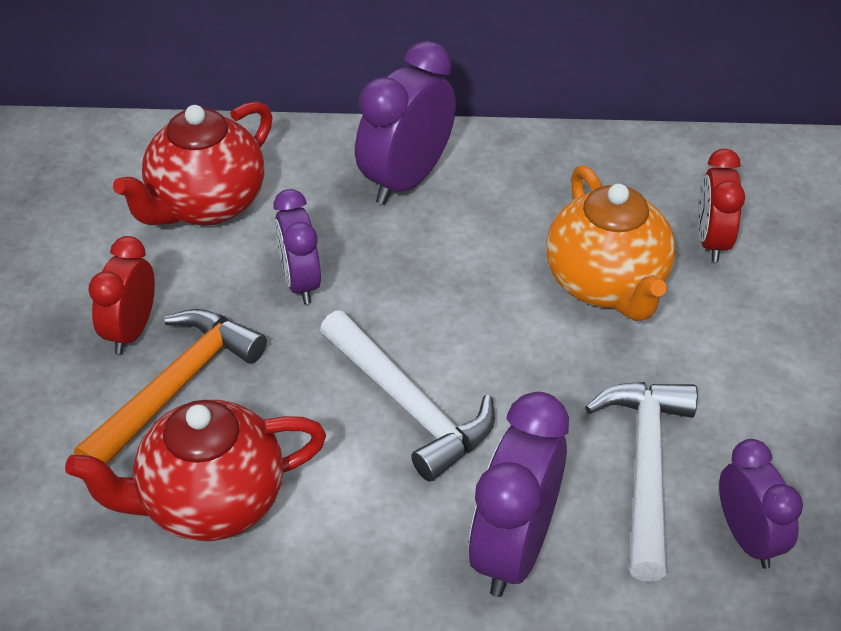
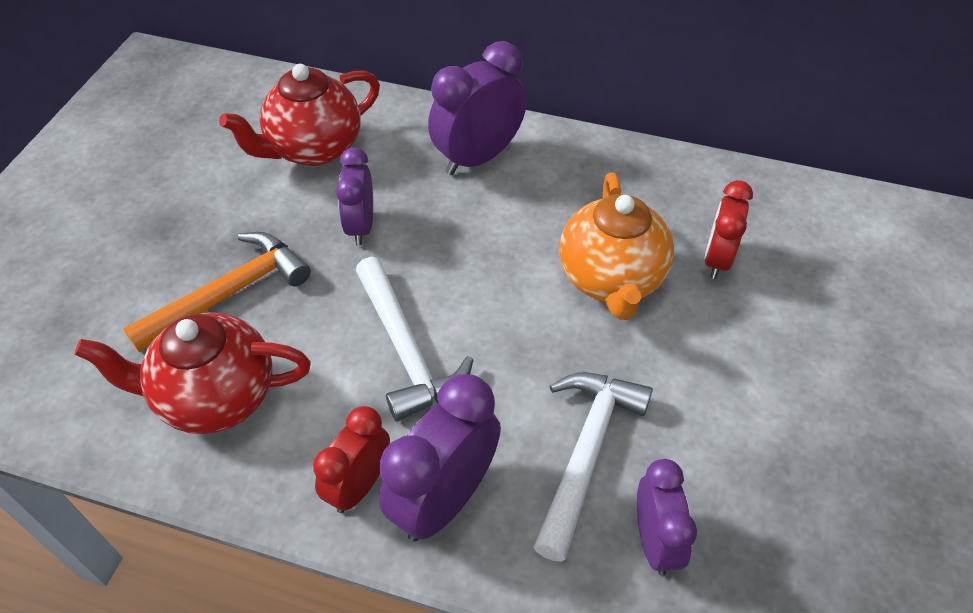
camera: 15 degrees right, 5 degrees up
red clock [88,236,155,354] -> red clock moved to [313,406,390,513]

